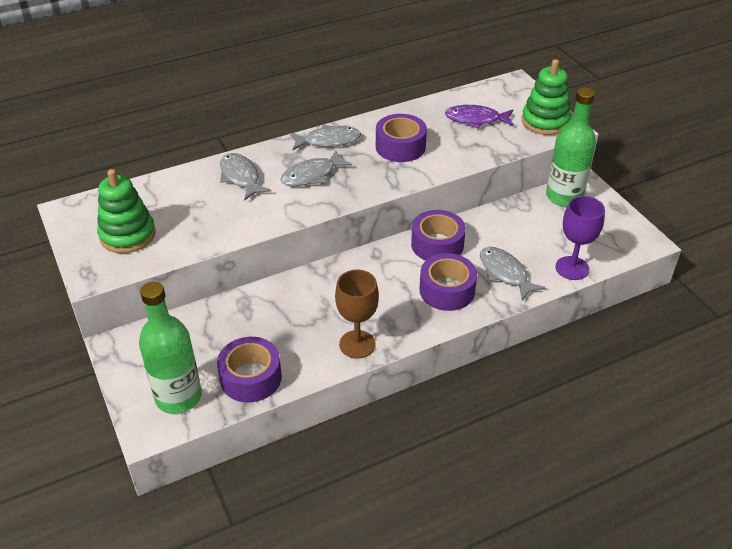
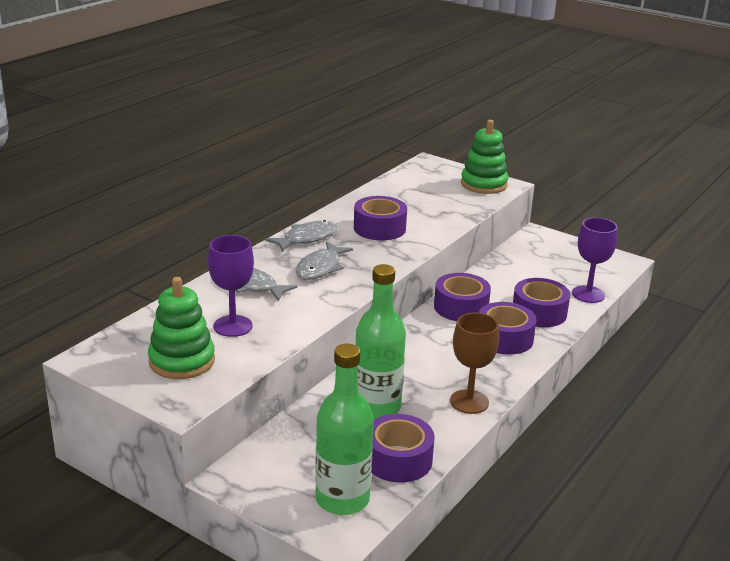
camera: 30 degrees left, 15 degrees down
purple fish [445,105,514,129] -> none
grey fish [480,247,546,300] -> purple tape [513,278,570,327]
green bottle [546,87,596,207] -> green bottle moved to [356,264,406,419]
none -> purple goblet [208,235,254,337]

